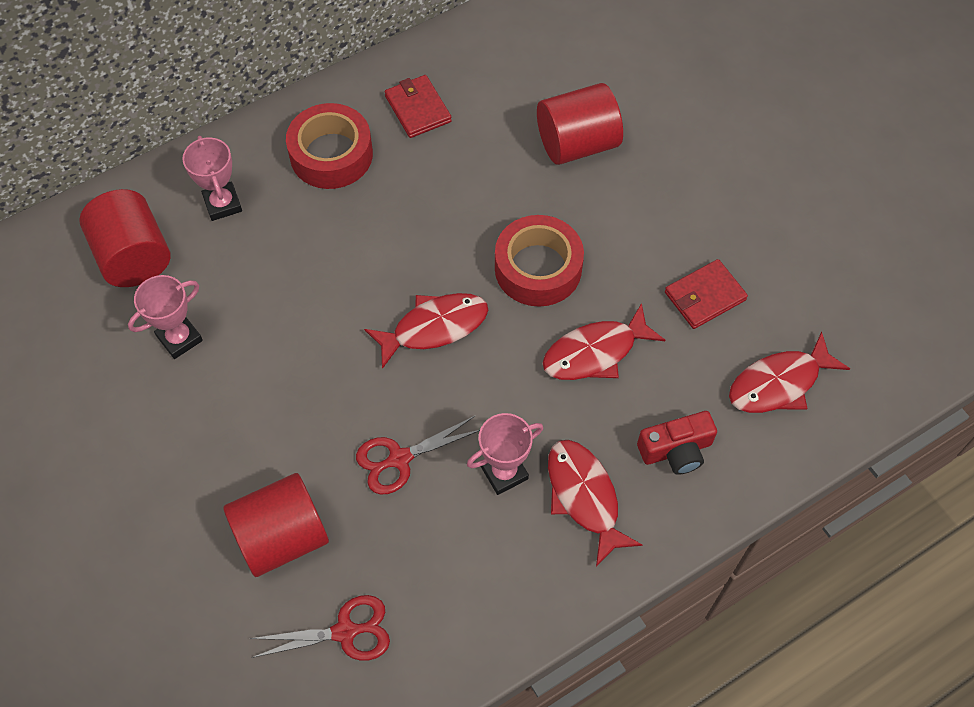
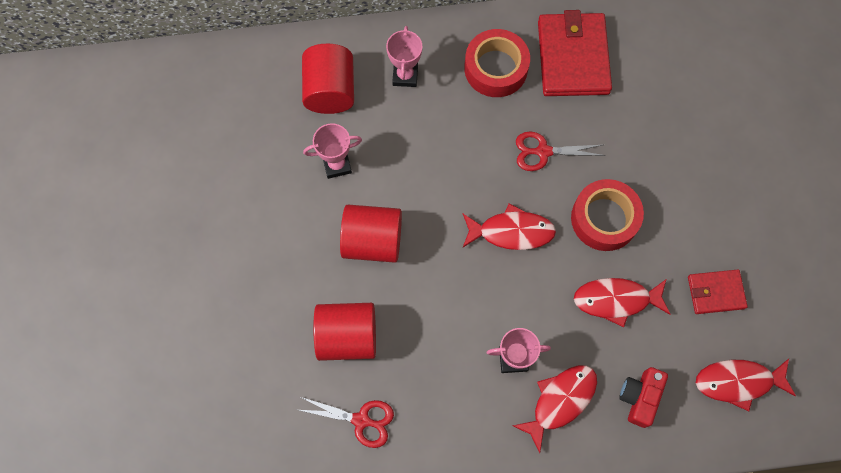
camera: 25 degrees right, 10 degrees up
red scissors [356,416,480,494] -> red scissors moved to [516,132,605,171]
red wallet [385,75,452,138] -> red wallet [538,10,612,96], size x1.81
red cylinder [537,83,623,165] -> red cylinder moved to [340,205,402,263]
red fish [548,440,642,566] -> red fish turned 45 degrees clockwise [513,365,597,453]
red camera [637,411,717,475] -> red camera turned 105 degrees clockwise [619,367,668,428]

